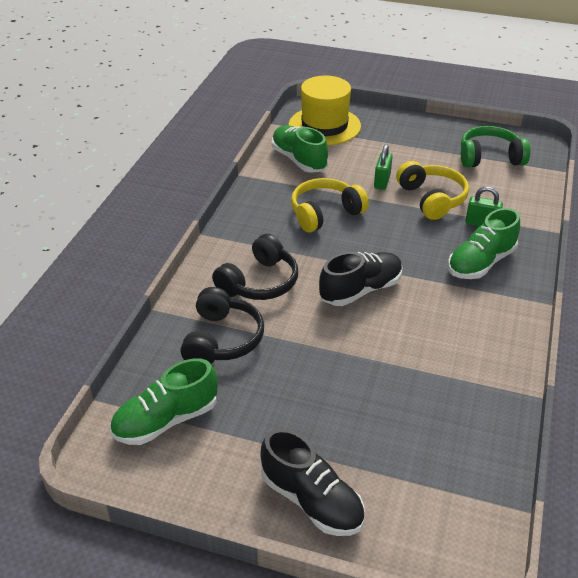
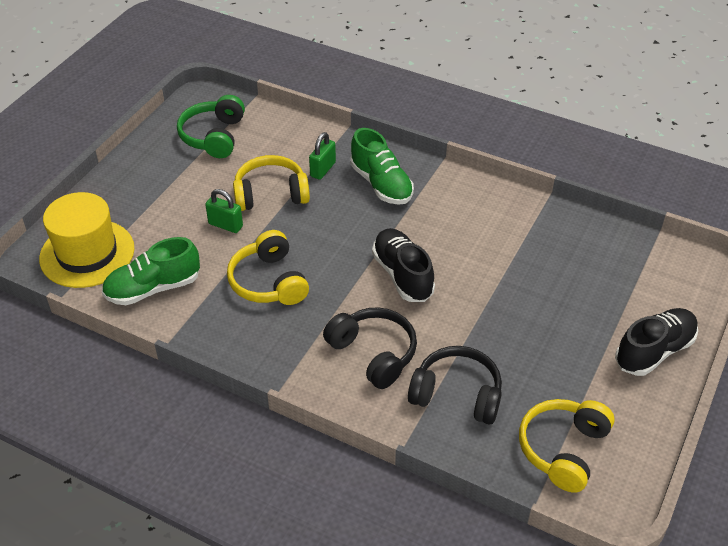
camera: 80 degrees left, 5 degrees up
green shoe [110,358,218,445] -> yellow headphones [519,399,615,493]

